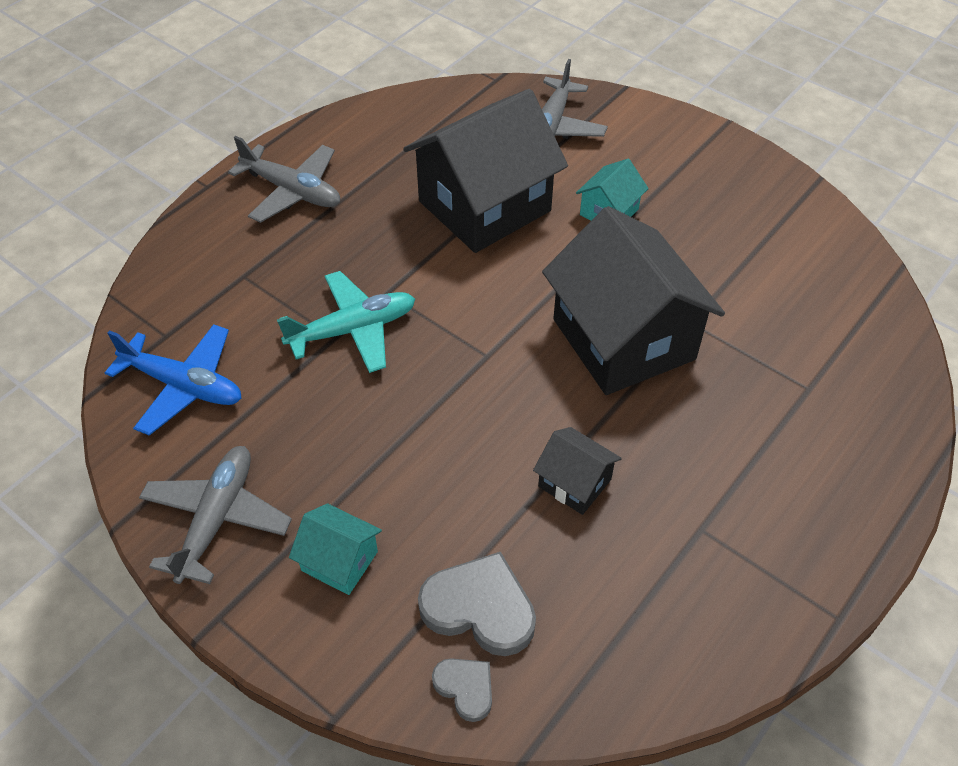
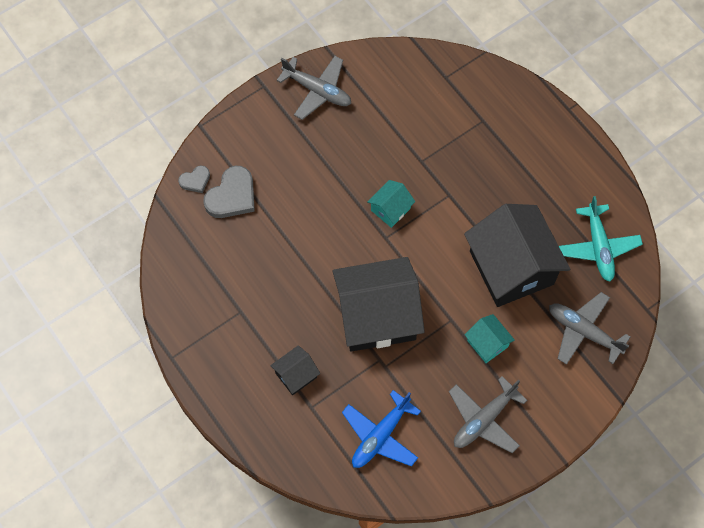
camera: 105 degrees right, 15 degrees up
blue plane [105,324,241,435] -> blue plane moved to [342,390,421,468]
grey plane [228,136,340,223] -> grey plane moved to [449,376,527,453]
turquoise plane [277,271,415,373] -> turquoise plane moved to [559,196,643,282]
turquoise house [289,503,382,595] -> turquoise house moved to [367,180,415,228]
black house [533,427,622,515] -> black house moved to [270,345,320,395]

